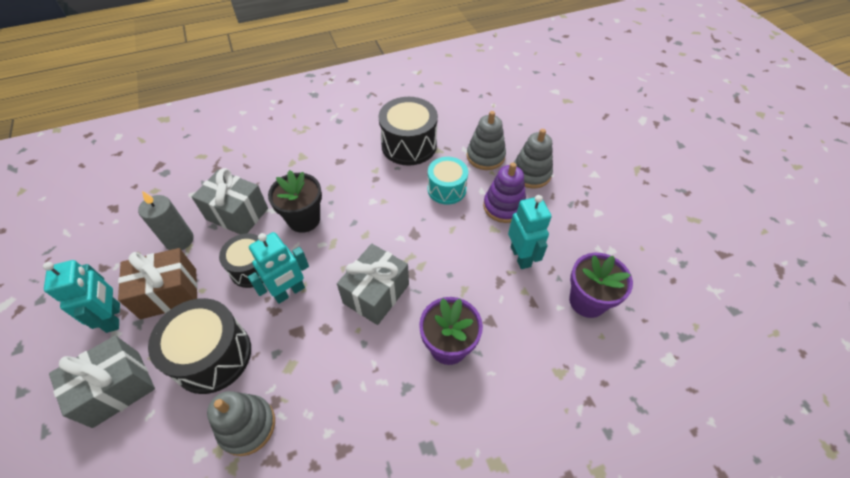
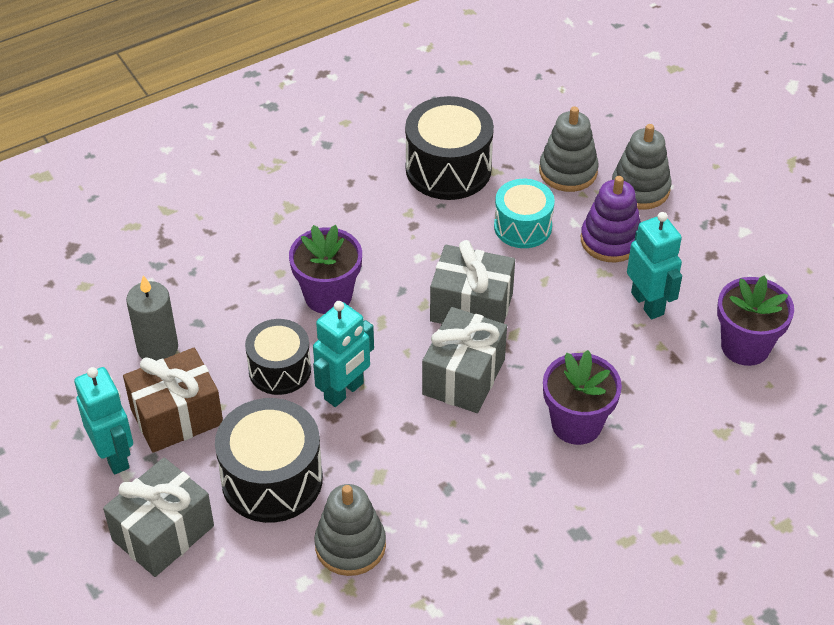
camera: 10 degrees left, 5 degrees down
grey gift [192,168,268,234] -> grey gift moved to [430,240,515,324]
black flower pot [268,170,322,233] -> purple flower pot [289,225,362,314]

